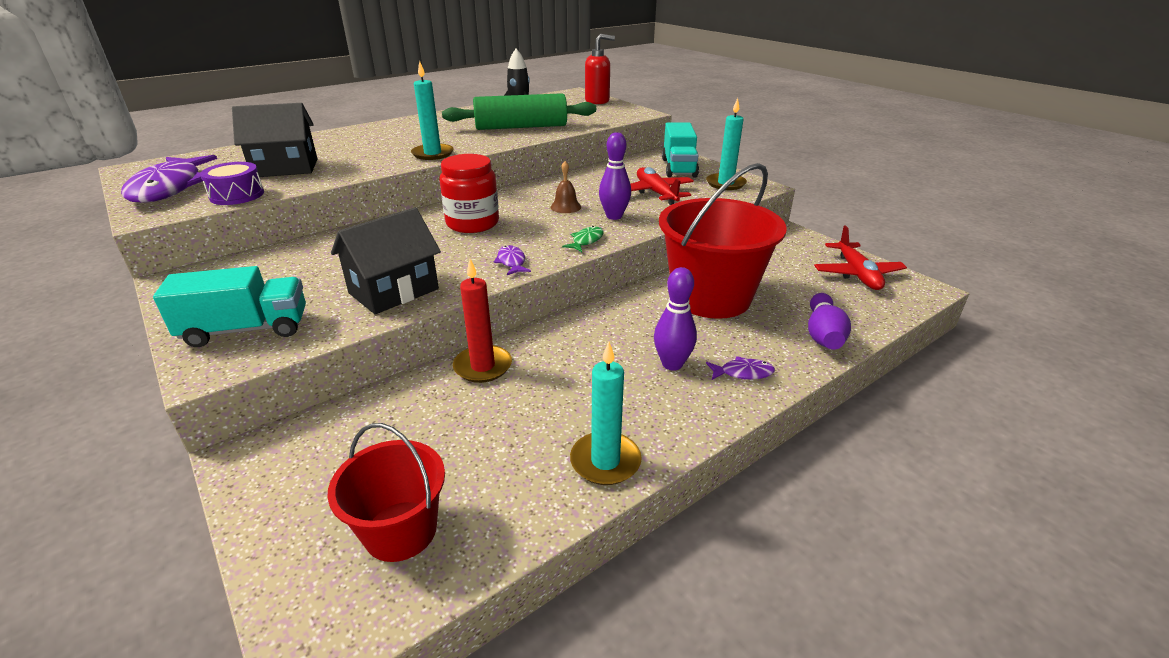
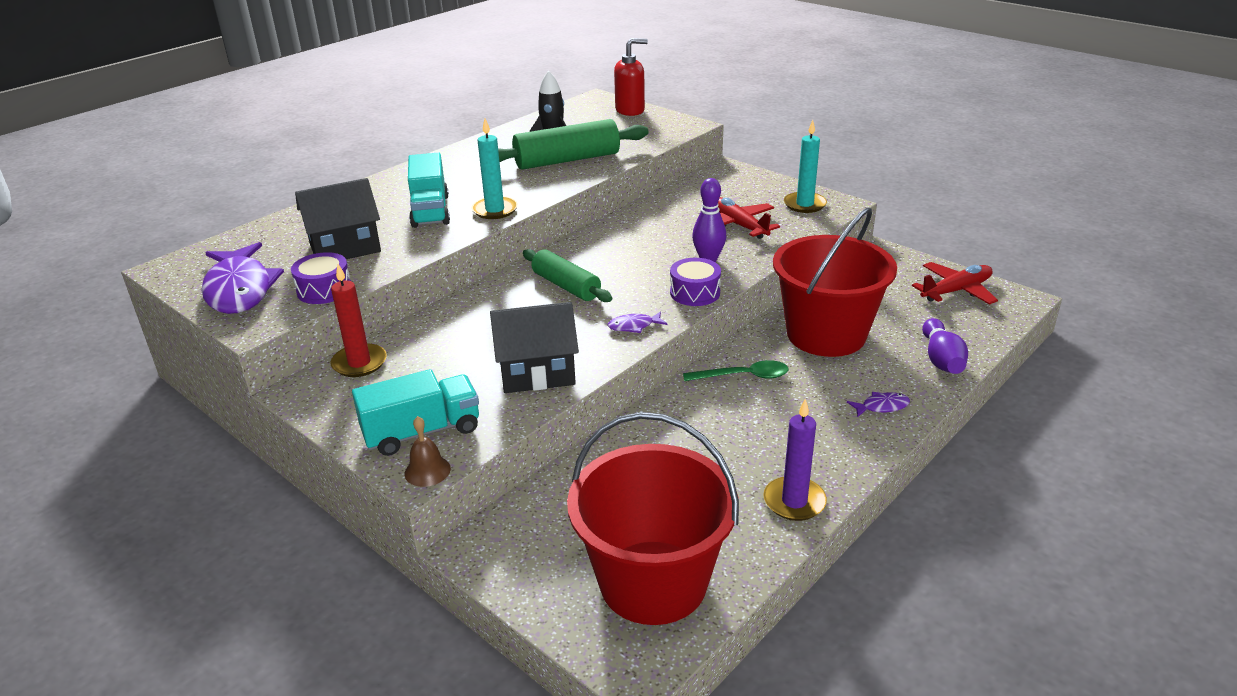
camera: 10 degrees left, 0 degrees up
red bucket [327,423,445,562] -> red bucket [567,412,739,625], size x1.79
black house [331,207,441,314] -> black house turned 45 degrees clockwise [490,302,579,393]
red jar [440,154,499,233] -> green rolling pin [523,249,612,302]
red candle [453,259,512,383] -> red candle moved to [330,264,387,377]
purple fish [494,245,531,275] -> purple fish turned 75 degrees counterclockwise [608,311,667,333]
brown bell [551,161,581,213] -> brown bell moved to [405,416,451,487]
green fish [562,226,604,252] -> purple drum [670,258,721,306]
turquoise candle [570,342,642,485] -> purple candle [763,399,827,521]
purple bowling pin [654,267,697,371] -> none
turquoise truck [662,122,699,177] -> turquoise truck moved to [408,153,450,228]
red plane [814,226,907,290] -> red plane turned 105 degrees counterclockwise [912,262,998,305]
none -> green spoon [683,360,789,381]

